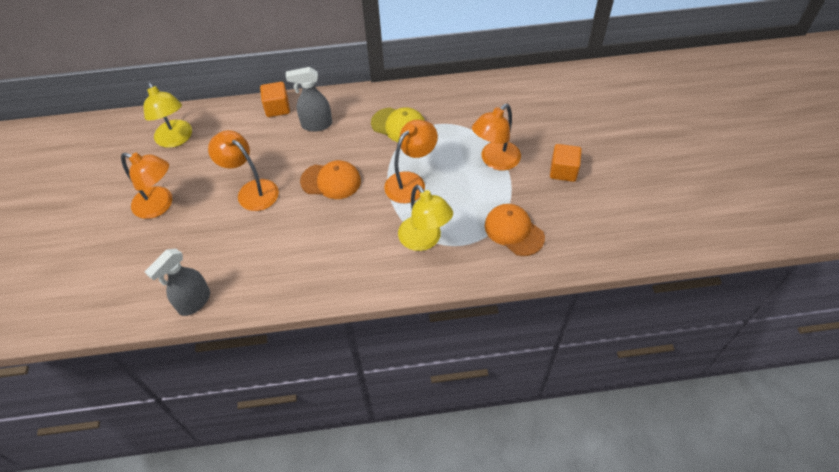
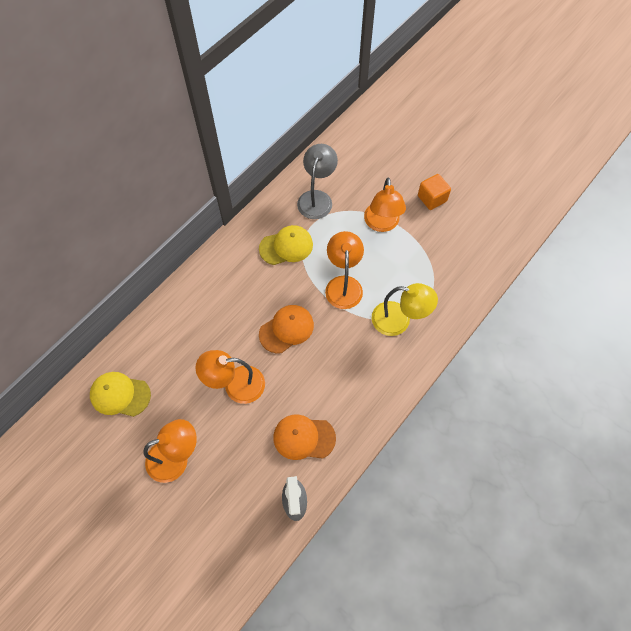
camera: 45 degrees left, 10 degrees up
yellow lamp [144,82,192,148] -> yellow cap [90,372,151,417]
orange cube [260,82,290,117] -> none
grey spray bottle [286,67,332,132] -> none
orange cap [485,204,545,256] -> orange cap moved to [273,414,336,460]
none -> grey lamp [297,144,338,219]

